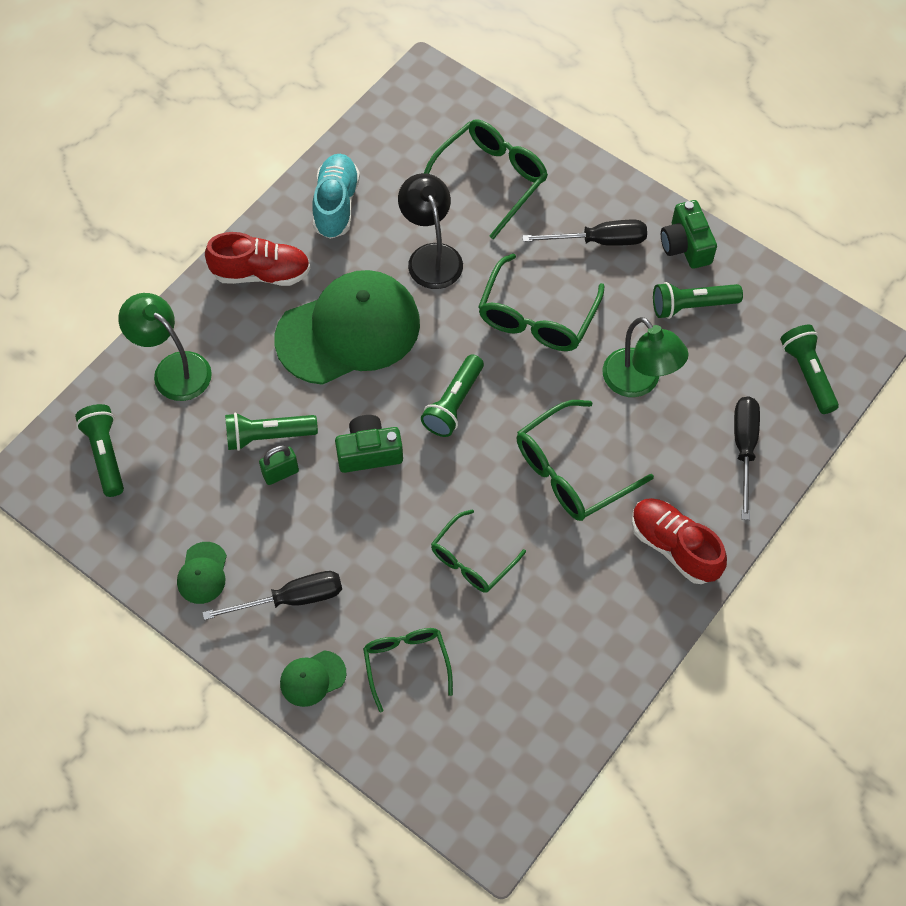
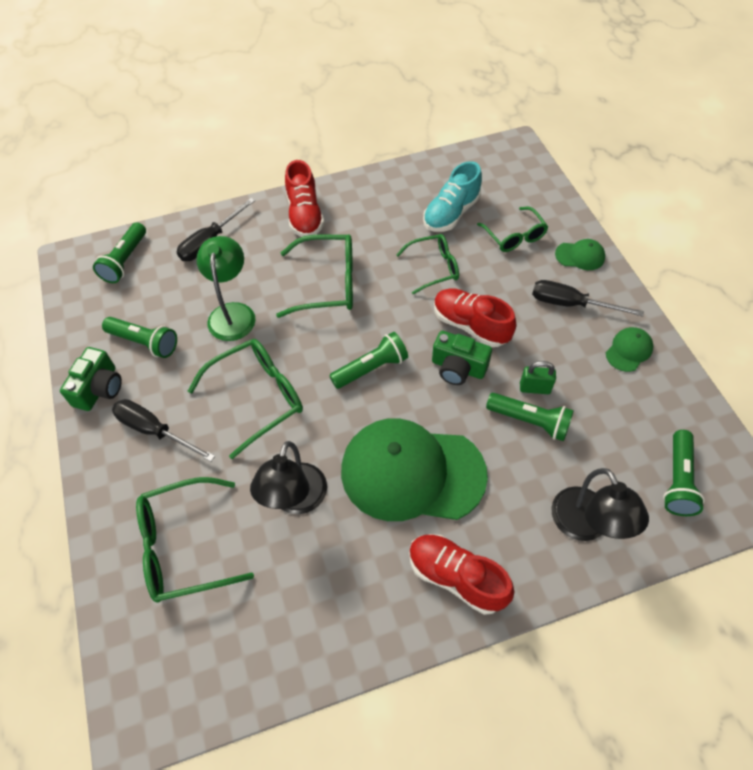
camera: 145 degrees left, 5 degrees down
green lamp [118,293,212,401] -> black lamp [551,468,649,541]
turquoise shoe [313,154,360,239] -> turquoise shoe moved to [423,161,482,232]
green glasses [363,628,453,712] -> green glasses turned 45 degrees counterclockwise [477,207,548,252]
none -> red shoe [434,288,516,347]

